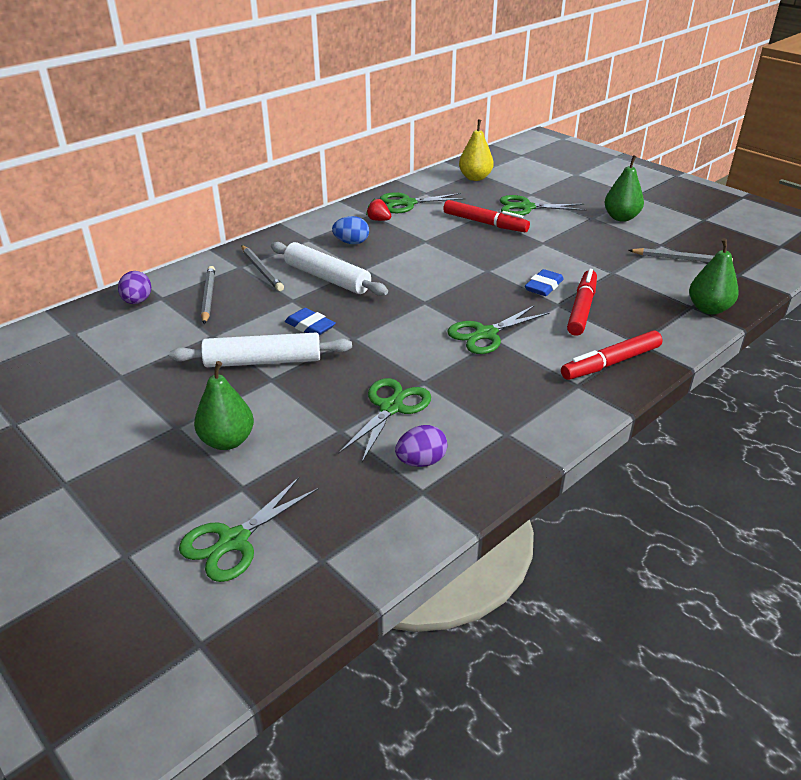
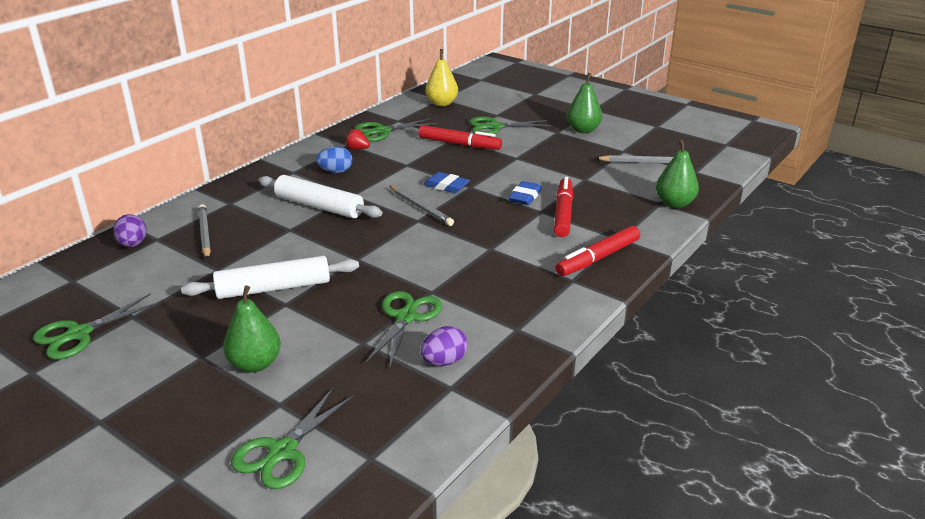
camera: 10 degrees left, 5 degrees down
grey pencil [241,245,284,291] -> grey pencil moved to [390,186,454,226]
blue eraser [285,308,336,335] -> blue eraser moved to [424,172,470,193]
green scissors [447,305,550,354] -> green scissors moved to [33,294,161,360]

